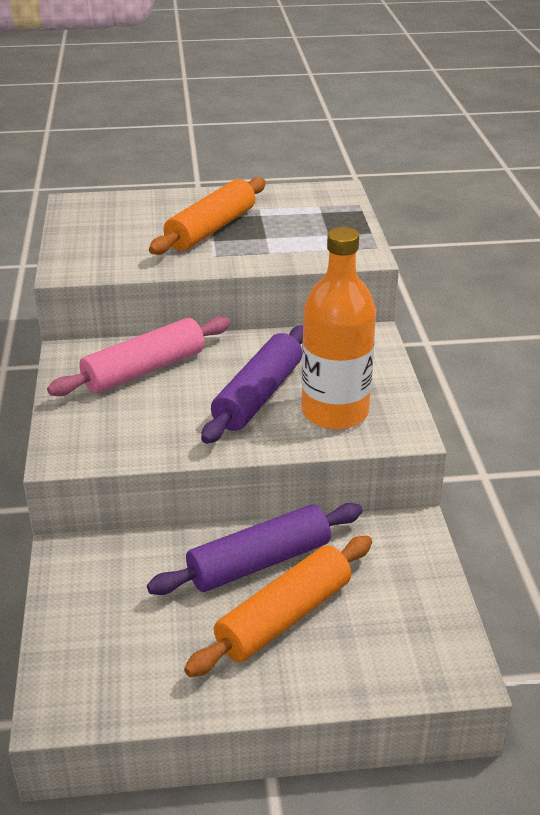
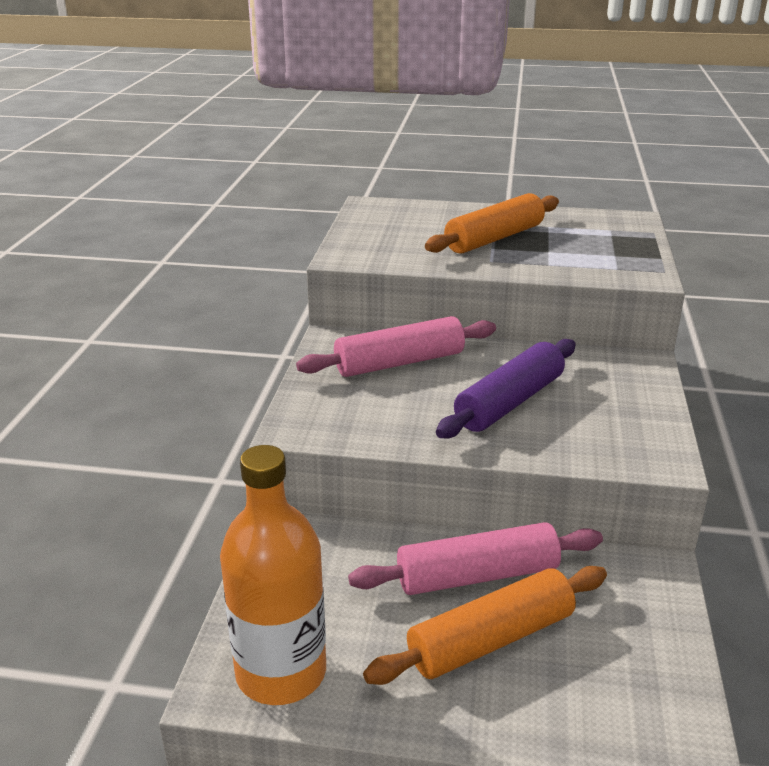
camera: 15 degrees right, 5 degrees down
purple rolling pin [147,503,363,595] -> pink rolling pin [348,522,603,595]
orange bottle [302,227,376,430] -> orange bottle moved to [220,445,326,705]

